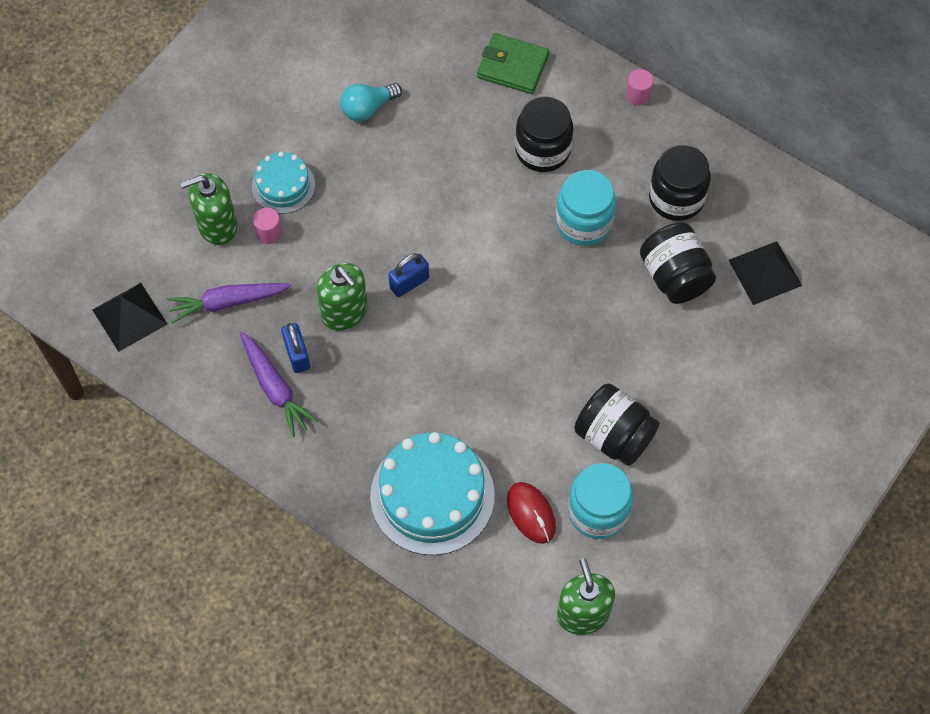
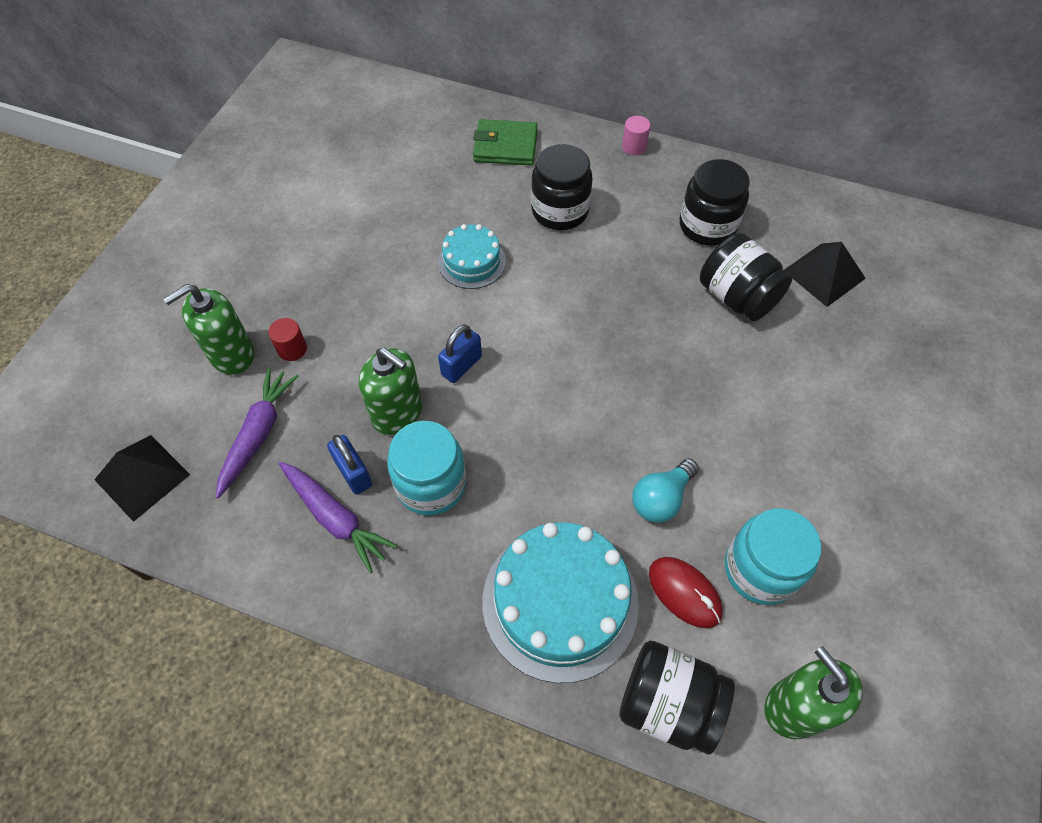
camera: 15 degrees left, 5 degrees down
purple carrot [166,283,292,323] -> purple carrot turned 135 degrees clockwise [216,367,299,498]
turquoise cake [252,151,315,214] -> turquoise cake moved to [438,224,506,289]
pink cylinder [253,208,282,244] -> red cylinder [269,318,307,361]
turquoise light bulb [340,83,402,121] -> turquoise light bulb moved to [632,458,699,523]
turquoise jar [556,170,616,246] -> turquoise jar moved to [387,421,466,515]
black jar [574,383,660,466] -> black jar moved to [619,641,735,755]

